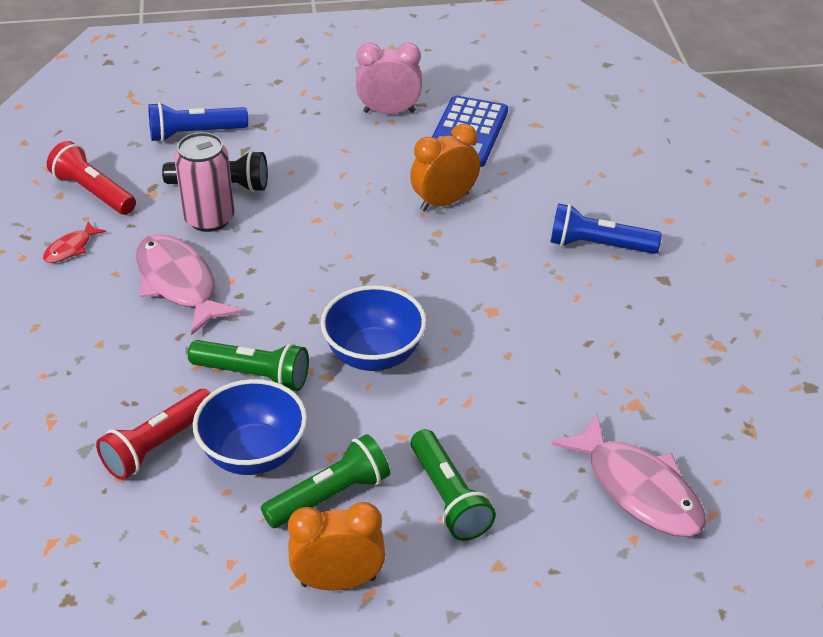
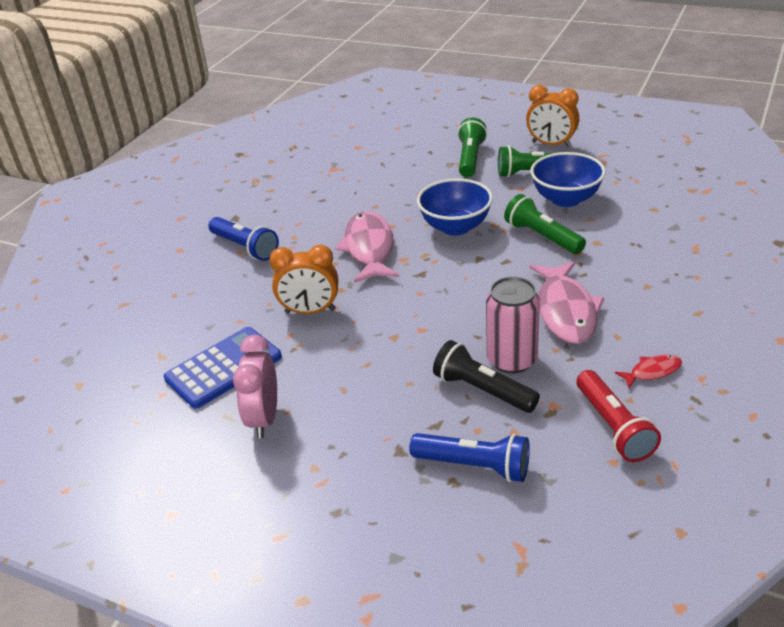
camera: 145 degrees left, 5 degrees down
red flashlight [96,389,210,480] -> none
pink clock [356,42,422,114] -> pink clock turned 60 degrees clockwise [233,335,277,438]
pink fish [551,413,706,537] -> pink fish moved to [335,211,399,283]

